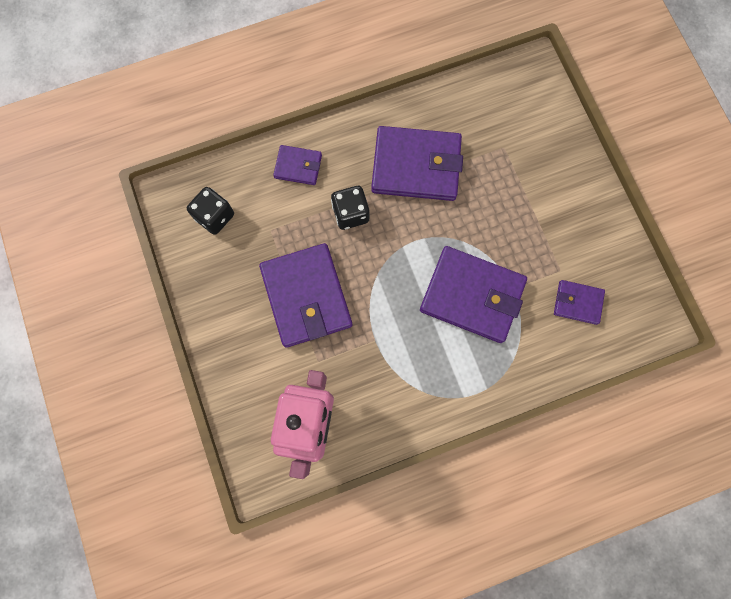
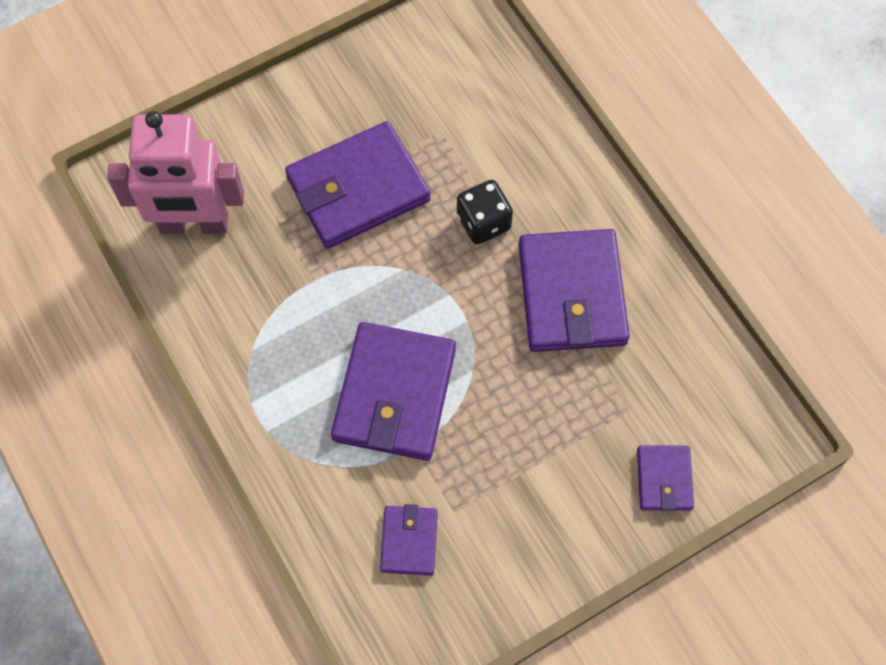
camera: 80 degrees right, 10 degrees down
black dice [187,187,234,235] -> none
purple wallet [273,145,322,185] -> purple wallet moved to [637,445,694,511]

